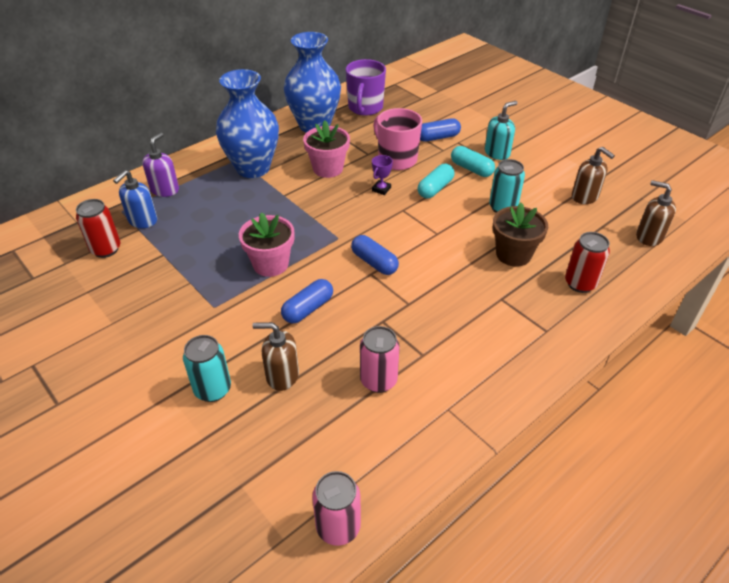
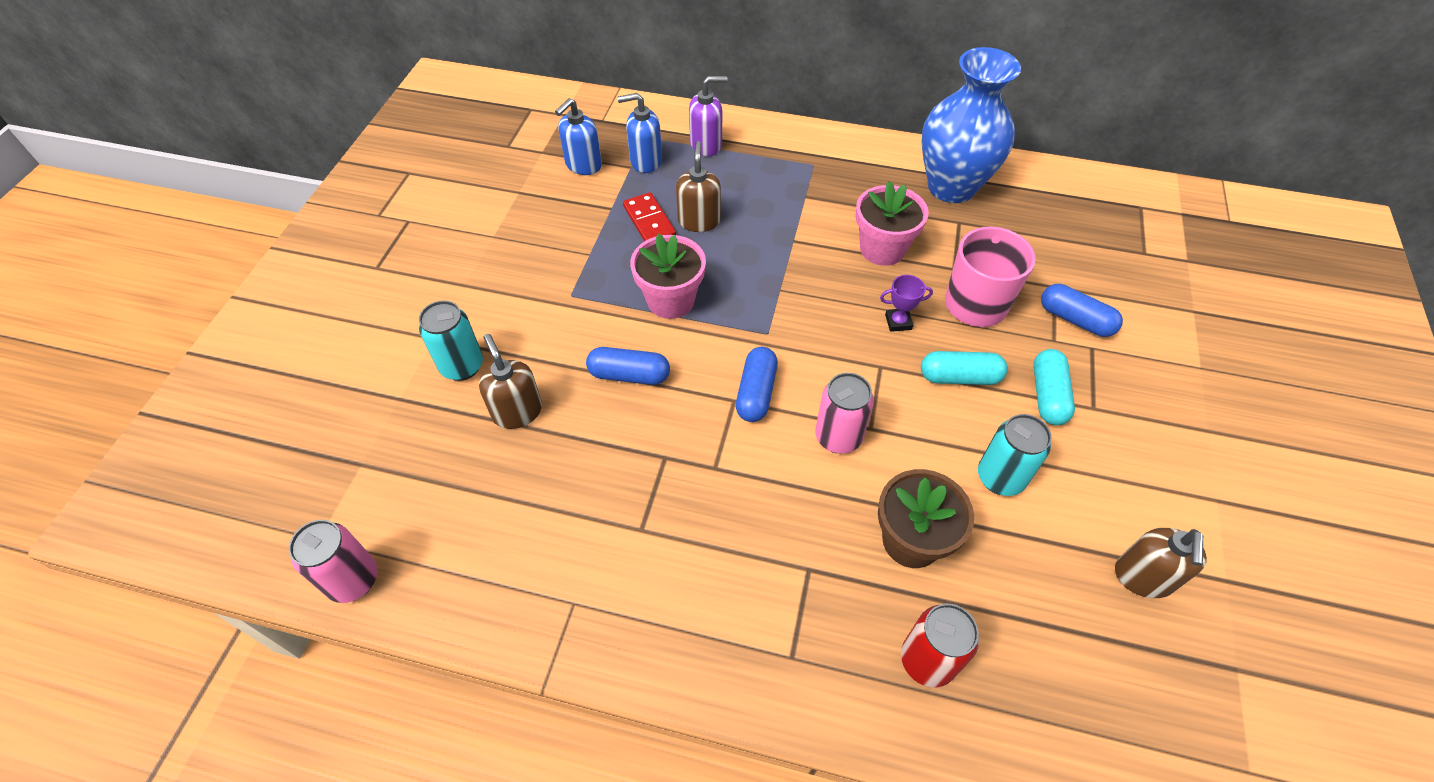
camera: 55 degrees right, 10 degrees up
red can [76,199,120,258] -> blue soap dispenser [555,98,602,175]
blue vase [216,69,279,178] -> none
purple mug [346,59,386,116] -> none
pink can [360,326,400,393] -> pink can moved to [815,373,874,454]
turquoise soap dispenser [485,101,517,160] -> none
brown soap dispenser [636,180,676,246] -> brown soap dispenser moved to [676,141,721,232]
none -> red domino [623,192,676,241]

